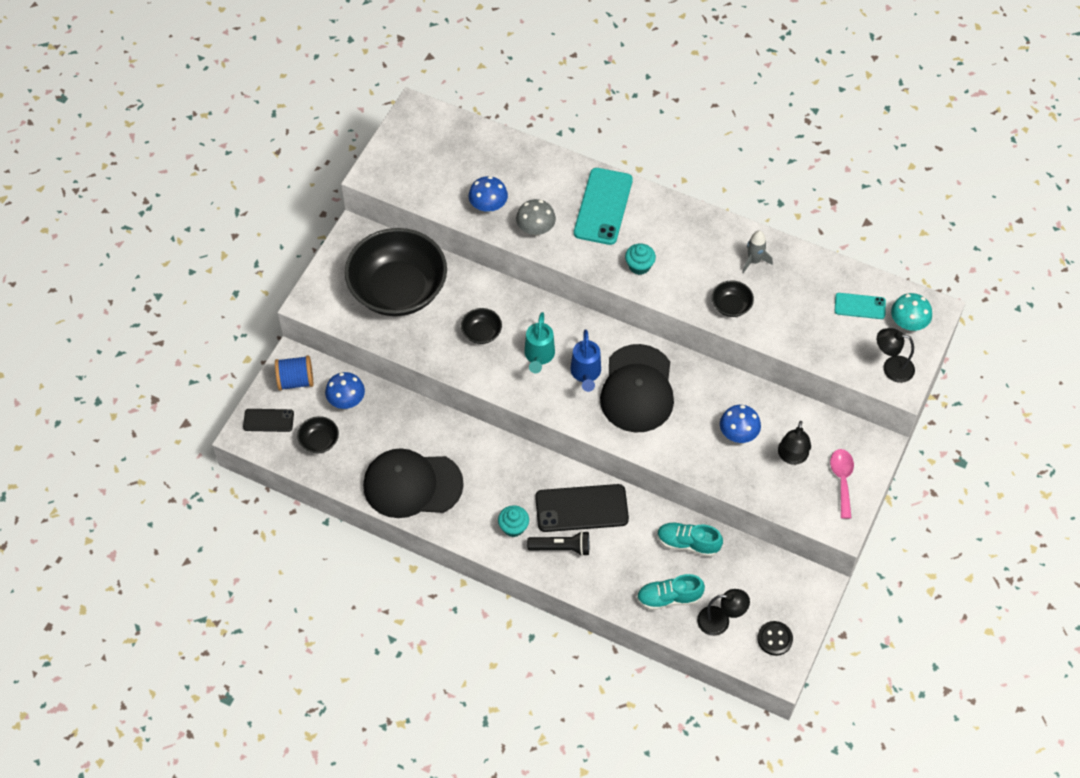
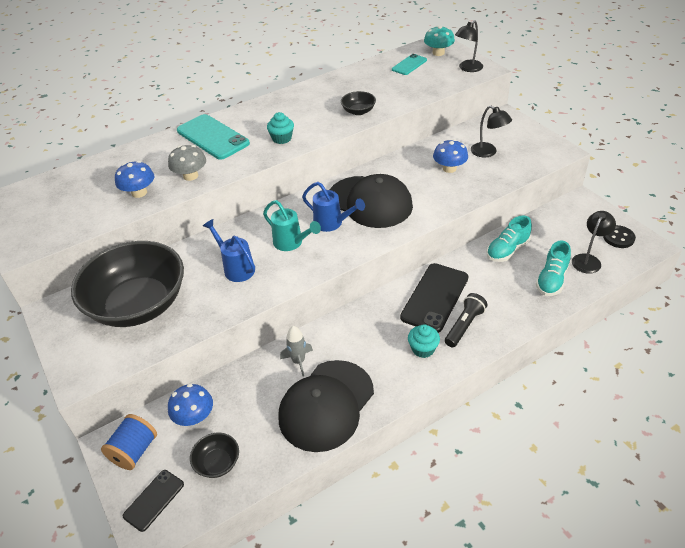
camera: 55 degrees left, 15 degrees down
black bowl [461,308,502,344] -> blue watering can [203,219,255,282]
grey rocket [742,230,773,273] -> grey rocket moved to [280,326,313,377]
pink spoon [830,449,854,519] -> none

